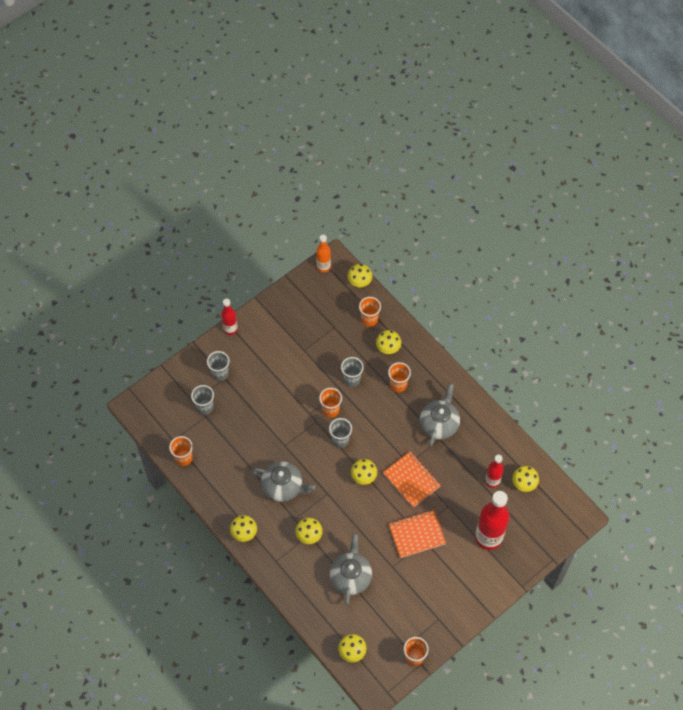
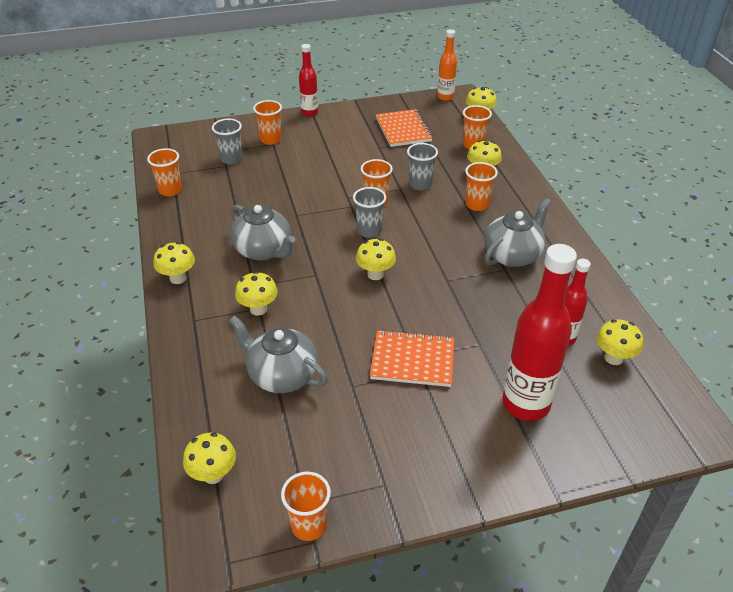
camera: 25 degrees right, 20 degrees down
grey cup [207,351,229,381] -> orange cup [253,100,282,145]
grey teapot [330,534,372,605] -> grey teapot turned 90 degrees counterclockwise [229,315,328,393]
orange notebook [383,451,441,508] -> orange notebook moved to [376,109,433,147]

